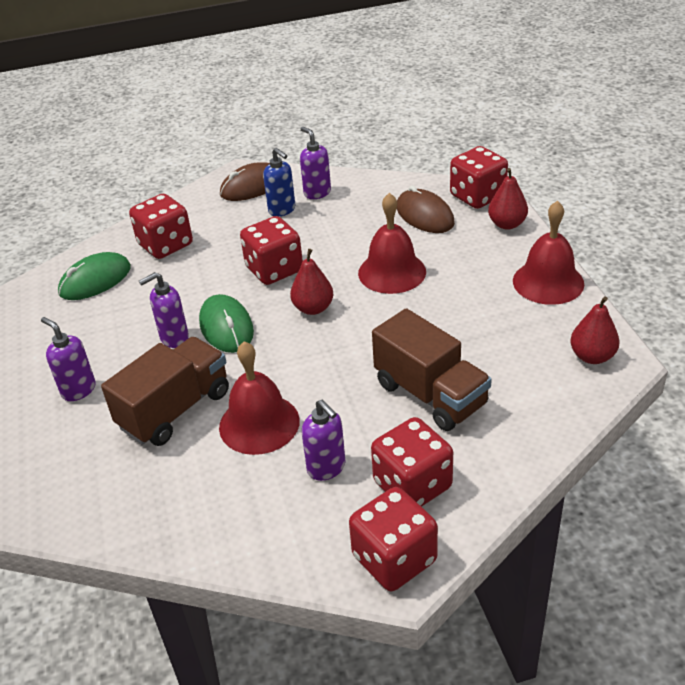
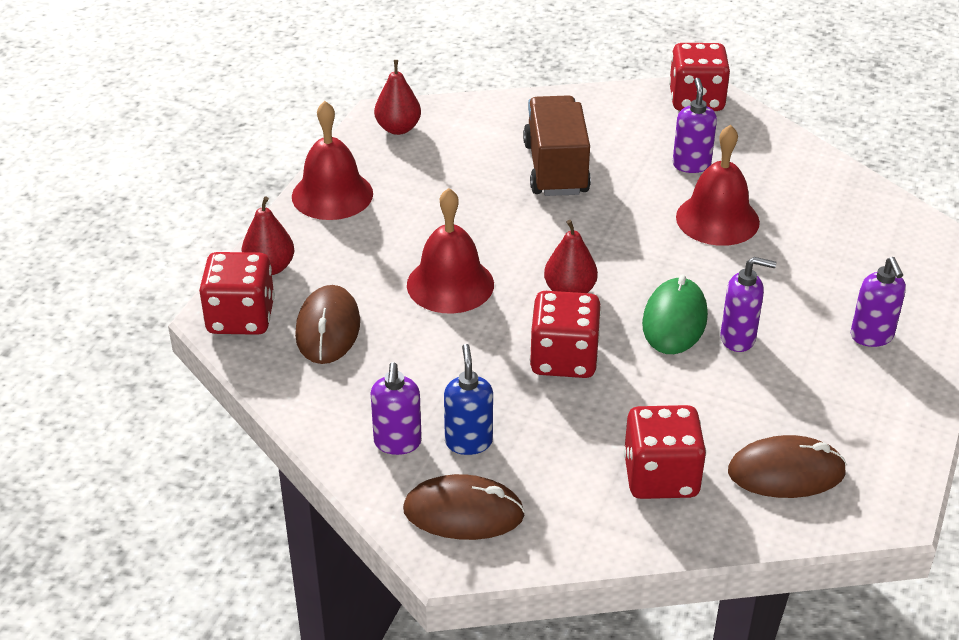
camera: 145 degrees left, 0 degrees up
green mouse [58,252,131,300] -> brown mouse [728,435,847,498]
brown truck [101,337,229,446] -> none
red dice [371,417,453,507] -> none

